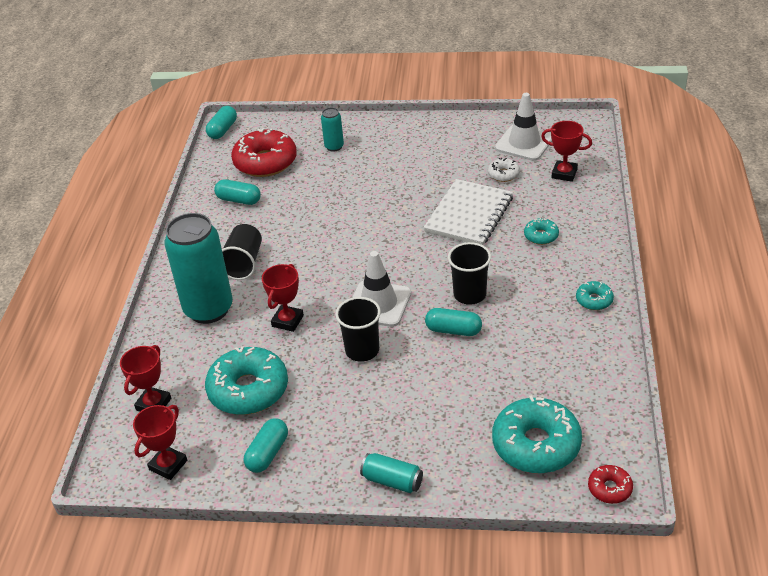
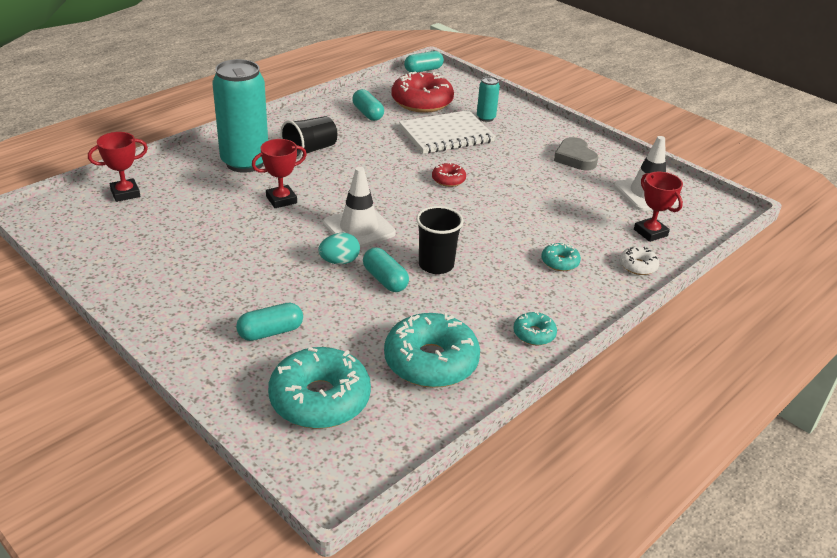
camera: 35 degrees right, 5 degrees down
red trophy [133,405,187,480] -> none
turquoise donut [205,346,288,415] -> turquoise donut moved to [384,313,480,388]
turquoise capsule [244,418,288,473] -> turquoise capsule moved to [236,303,303,341]
black cup [335,297,381,362] -> none
turquoise can [360,453,423,493] -> none
white notebook [423,179,513,245] -> white notebook moved to [399,110,496,154]
white donut [488,158,520,182] -> white donut moved to [620,247,659,275]
red donut [588,465,633,504] -> red donut moved to [432,162,466,187]
none -> turquoise egg [318,233,360,264]
none -> grey heart [554,137,599,170]

